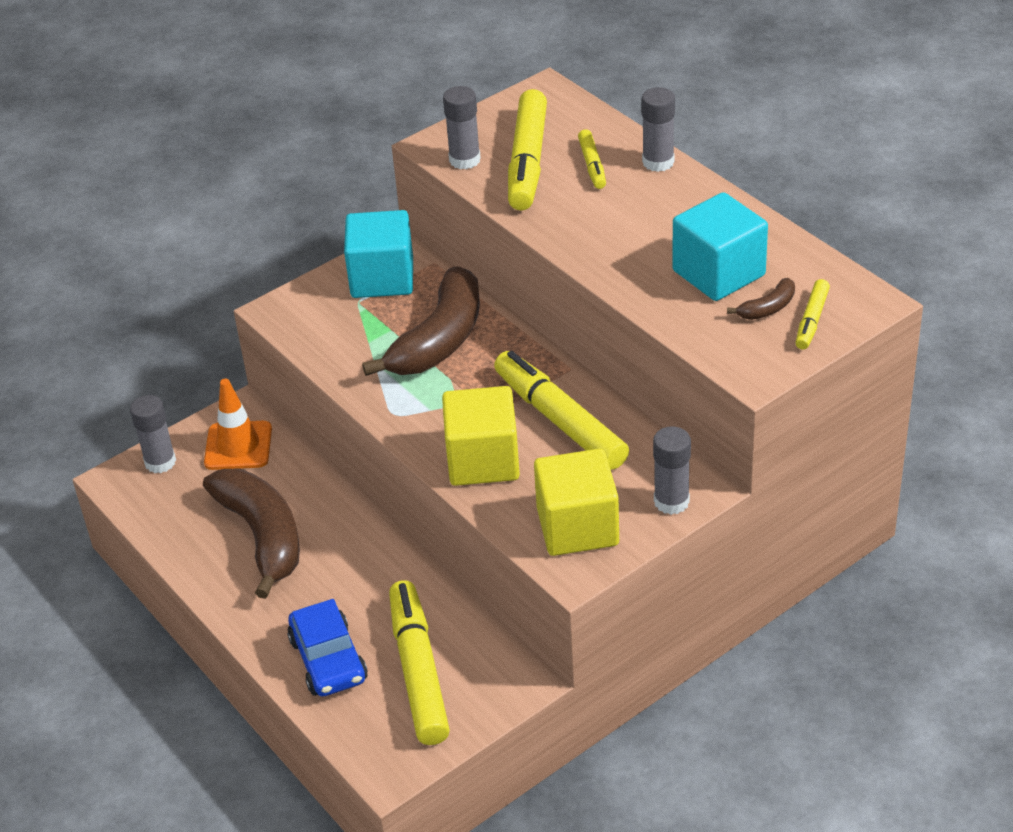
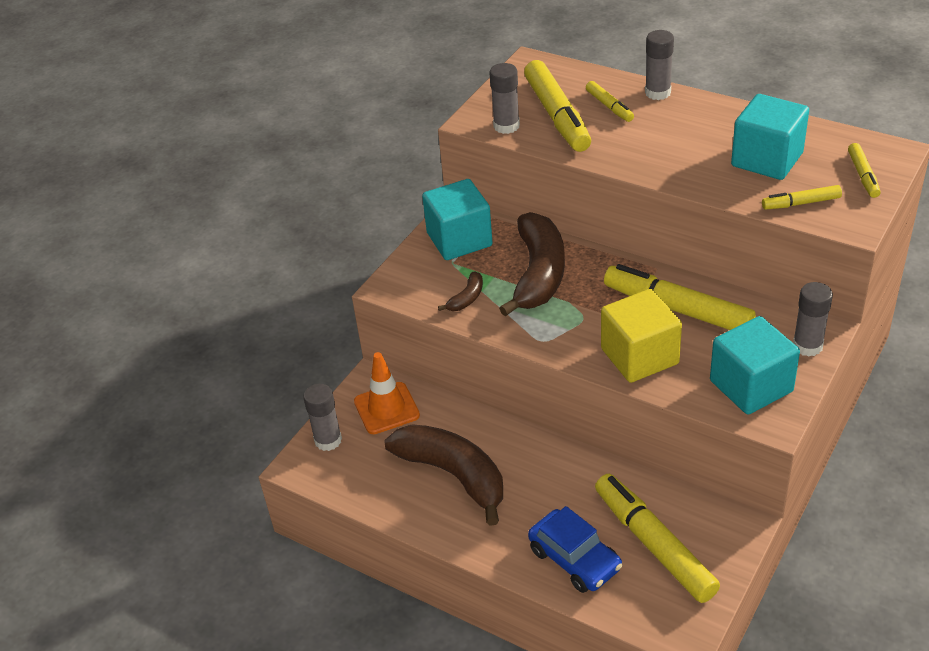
camera: 20 degrees left, 0 degrees up
yellow cube [534,449,619,556] -> turquoise cube [710,316,800,415]
brown banana [727,278,795,320] -> brown banana moved to [438,271,483,311]
none -> yellow marker [762,185,842,209]

